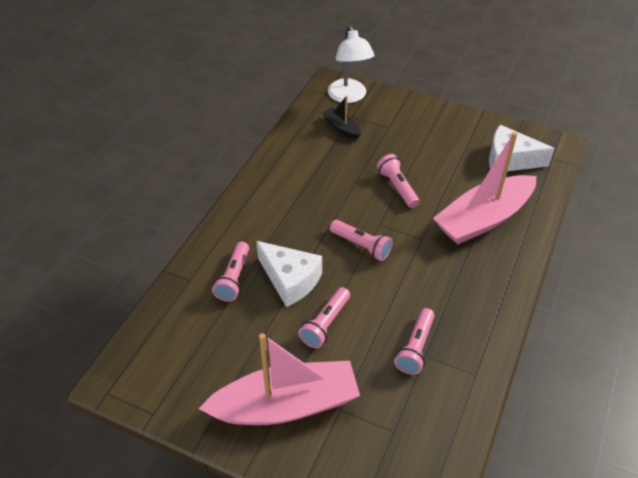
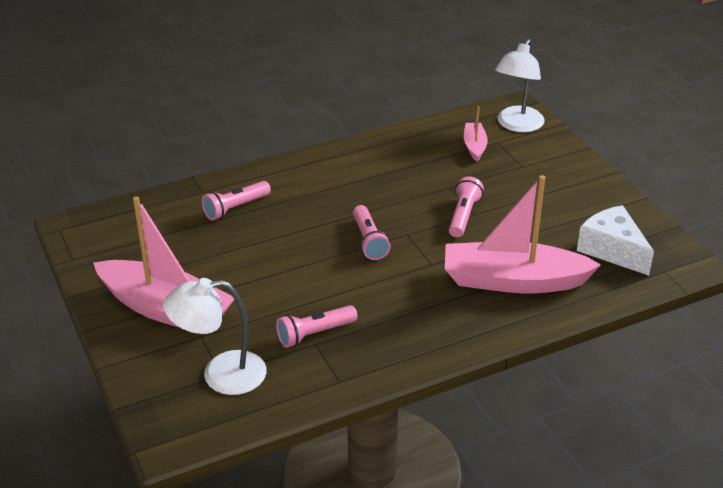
camera: 40 degrees right, 10 degrees down
white cheese [257,241,322,307] -> none
pink flashlight [298,287,350,348] -> none
black boat [322,96,361,140] -> pink boat [464,106,488,162]
none -> white lamp [163,278,267,395]

